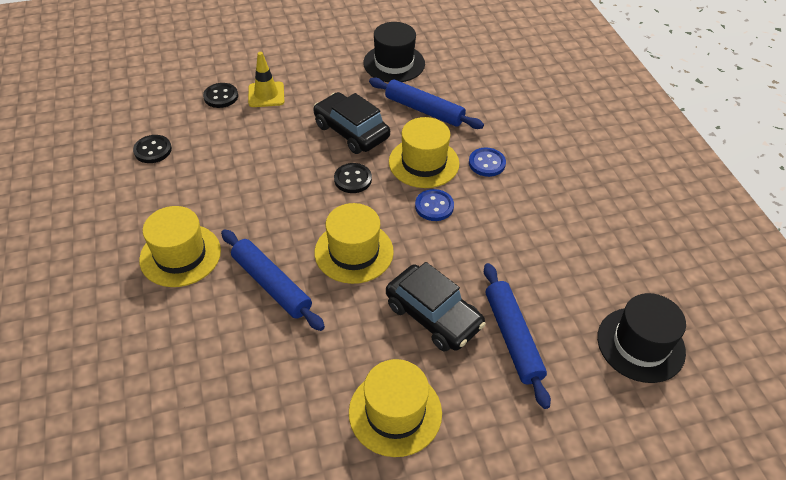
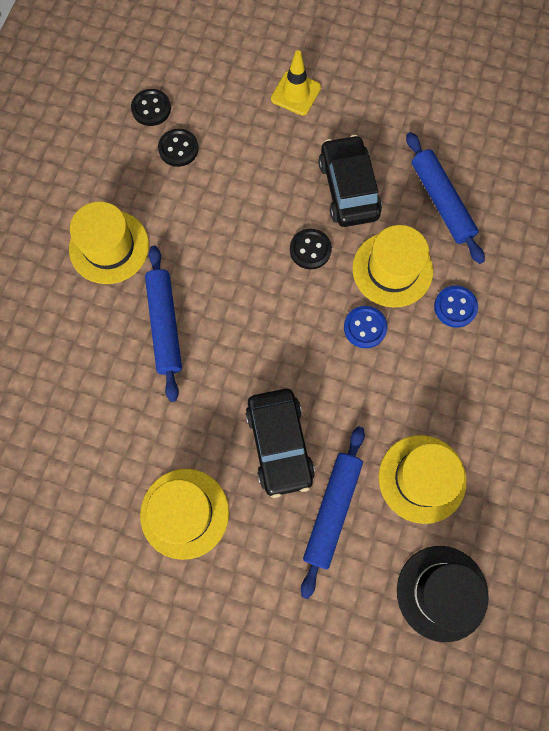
camera: 35 degrees right, 25 degrees up
black button [203,83,238,108] -> black button moved to [158,129,199,167]
yellow hat [315,203,394,284] -> yellow hat moved to [378,435,467,524]
black hat [363,22,425,82] -> none

